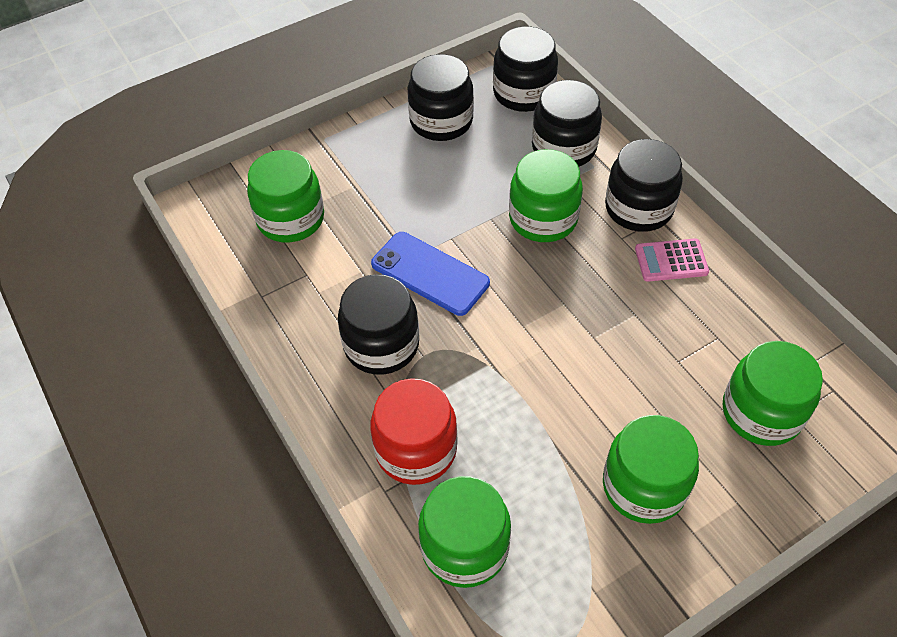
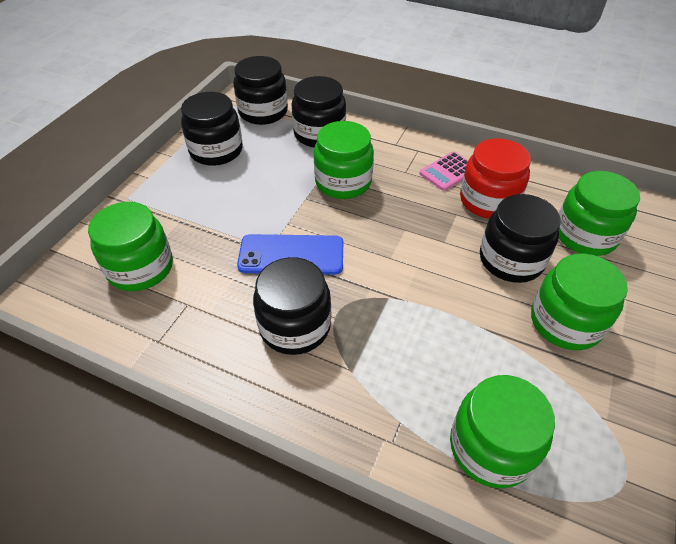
camera: 35 degrees left, 5 degrees down
red jar [370,378,457,485] -> red jar moved to [460,138,531,219]
black jar [605,139,683,232] -> black jar moved to [480,194,561,283]

